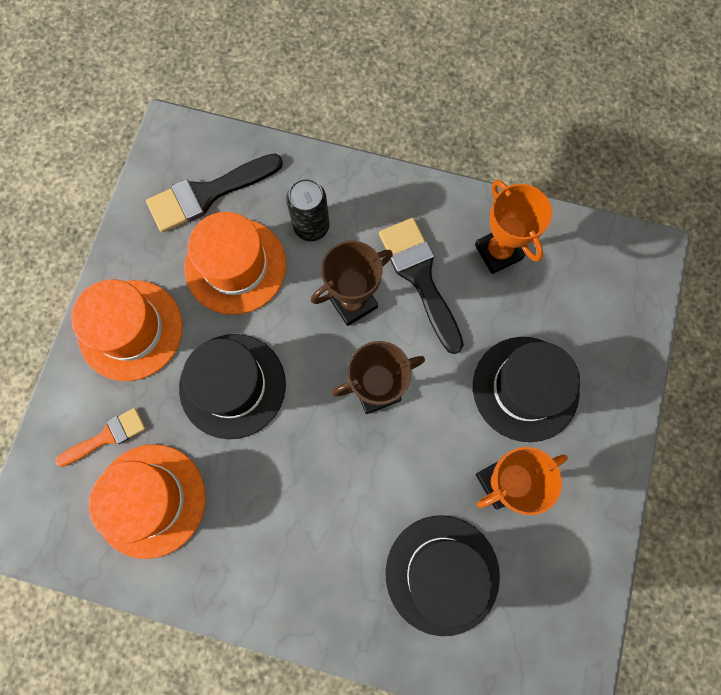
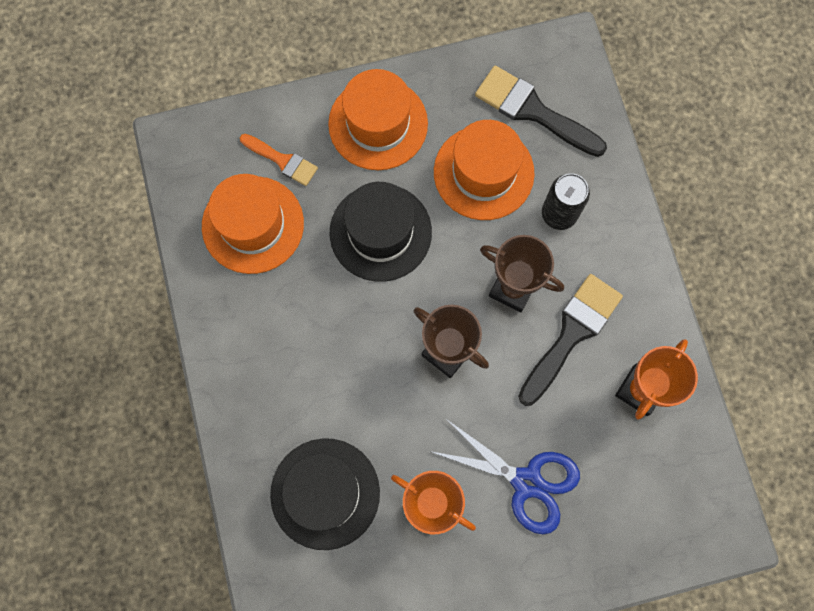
camera: 60 degrees right, 0 degrees up
black hat [473,337,580,442] -> blue scissors [429,418,580,534]

